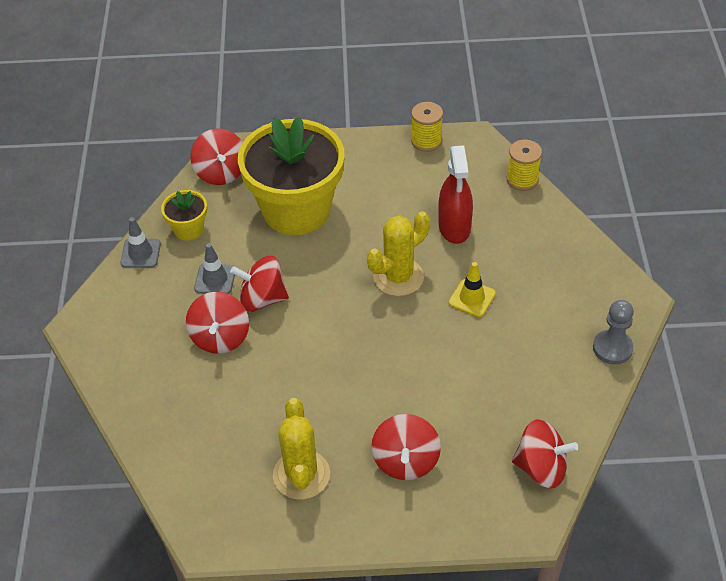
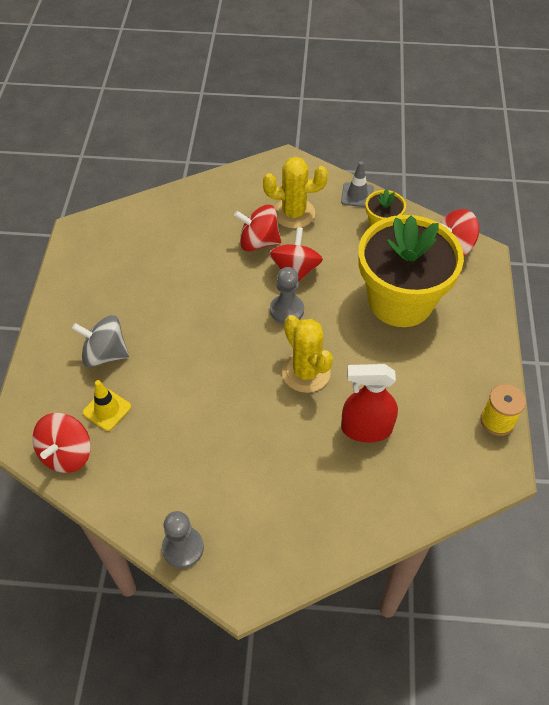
camera: 95 degrees right, 5 degrees up
grey traffic cone [194,243,235,294] -> none
yellow cactus [273,398,330,500] -> yellow cactus moved to [263,157,328,229]
red spinning top [371,414,441,480] -> grey spinning top [72,315,129,367]
yellow traffic cone [449,262,496,317] -> yellow traffic cone moved to [83,380,131,431]
yellow spool [507,140,542,191] -> none
none -> grey pawn [270,267,304,324]

